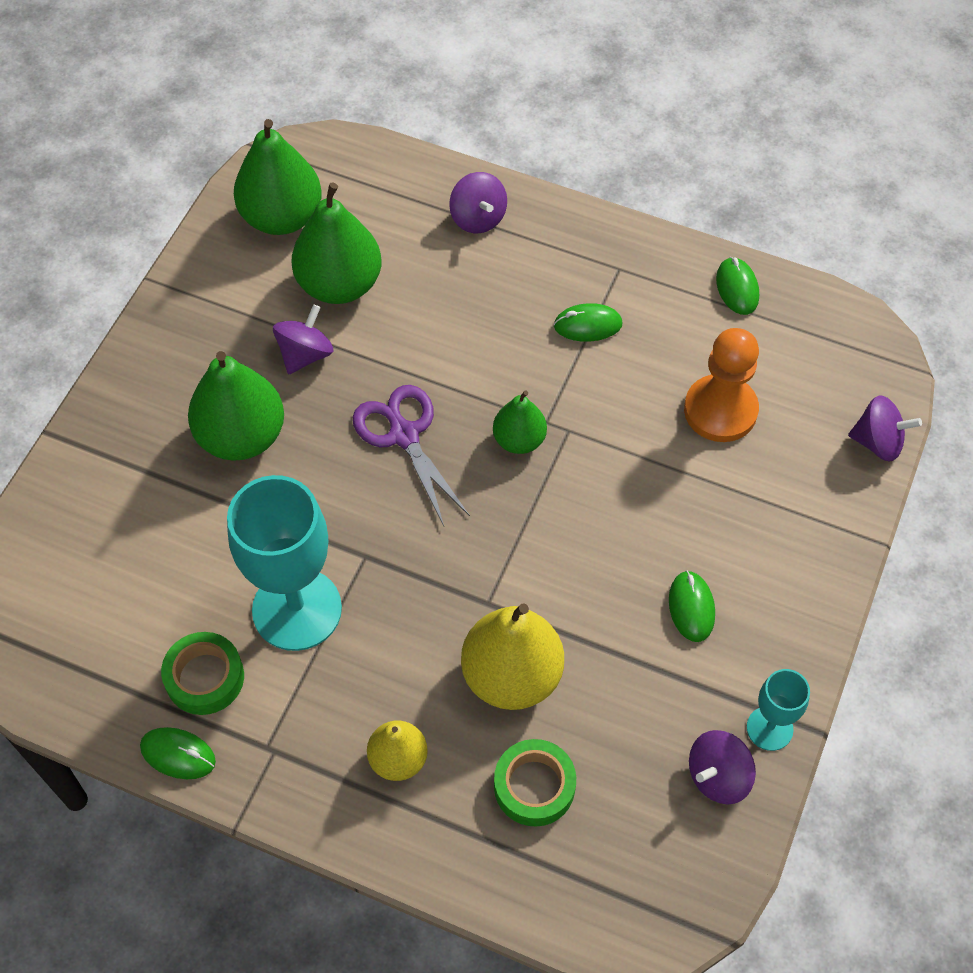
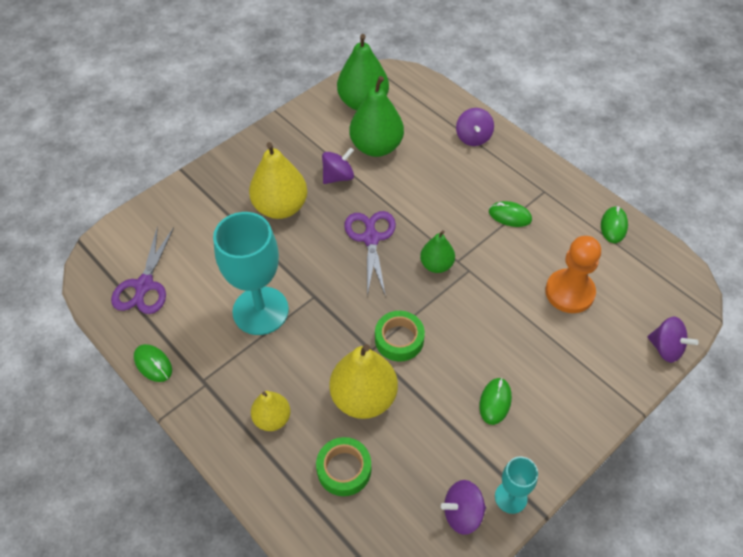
camera: 25 degrees right, 5 degrees down
green tape [161,632,244,715] -> green tape moved to [375,311,425,362]
green pear [188,351,284,461] -> yellow pear [249,142,307,219]
none -> purple scissors [111,226,174,314]

